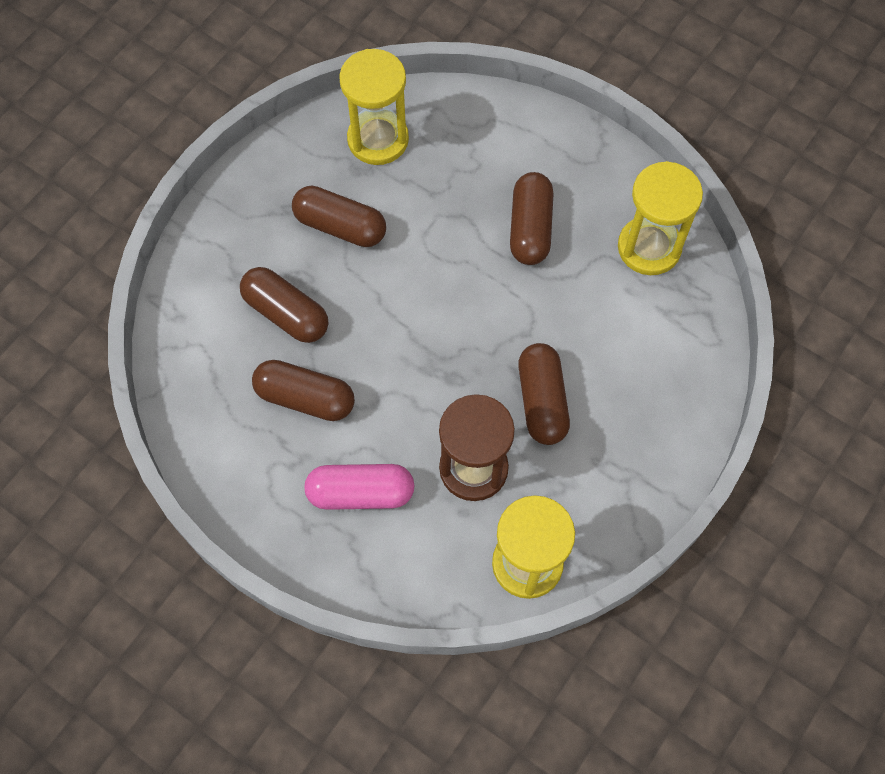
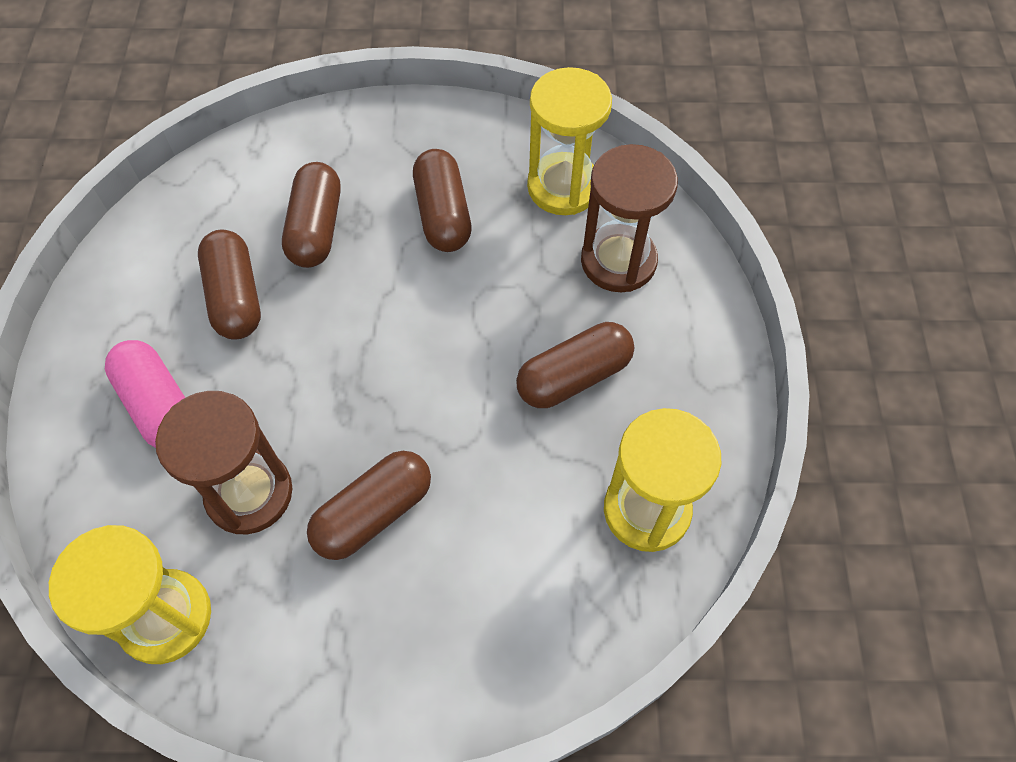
camera: 55 degrees right, 5 degrees down
none -> brown hourglass [581,144,678,292]

